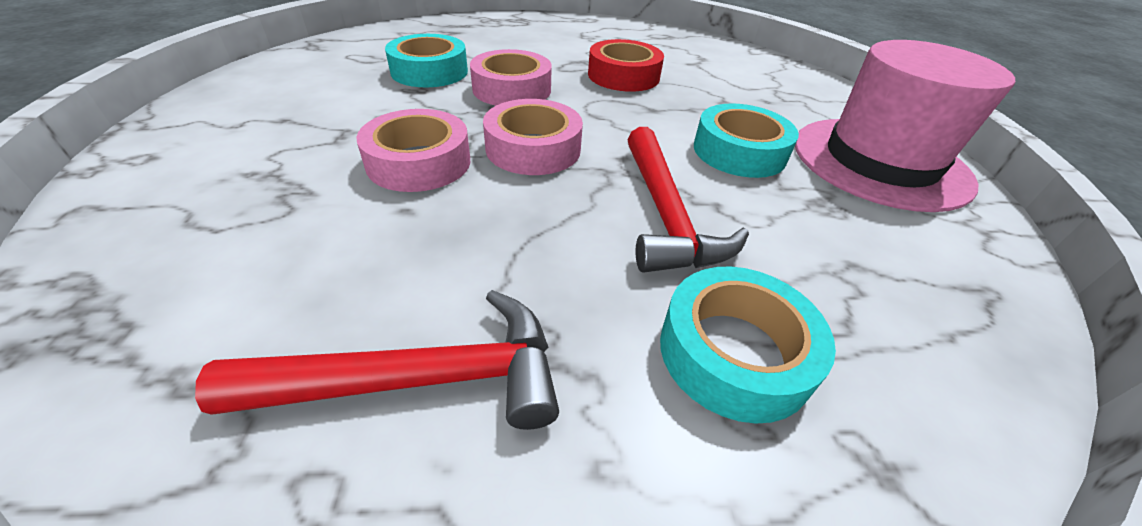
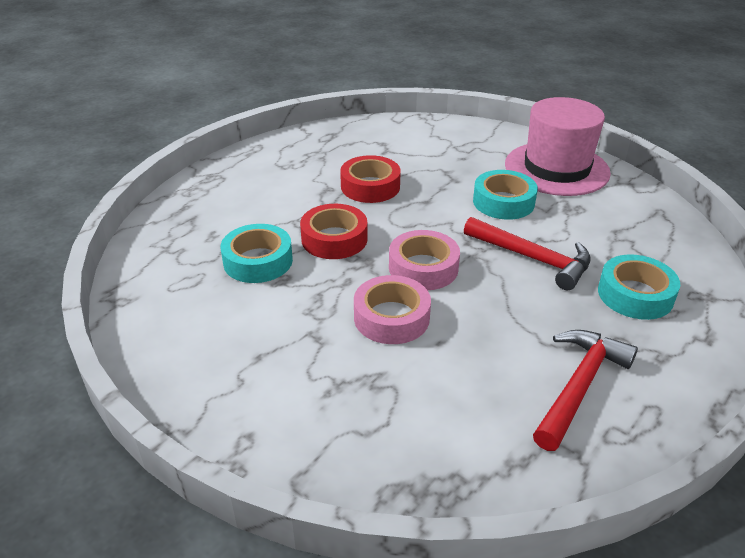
camera: 45 degrees left, 5 degrees down
pink tape [470,49,552,106] -> red tape [300,204,368,259]

